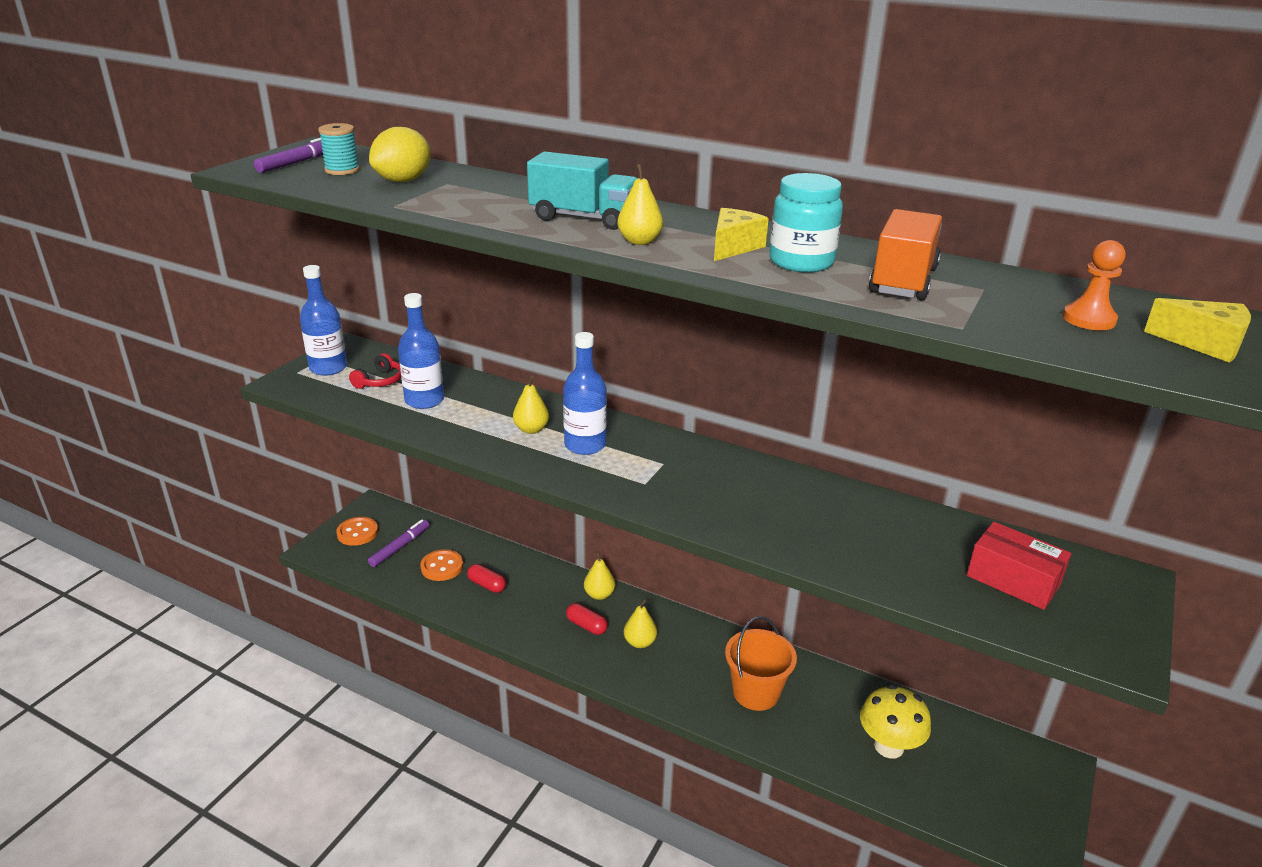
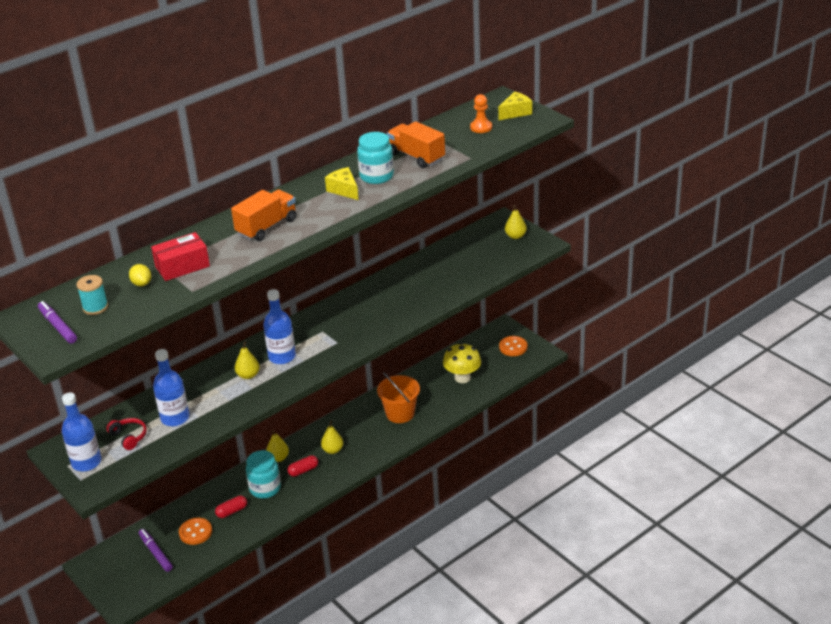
camera: 65 degrees left, 5 degrees up
orange button [336,517,378,546] -> orange button moved to [499,336,527,356]
yellow lemon [369,127,431,182] -> yellow lemon [129,264,151,286], size x0.58
turquoise truck [527,151,637,230] -> orange truck [231,189,296,241]
yellow pear [617,164,663,245] -> yellow pear moved to [505,205,527,239]
red box [967,522,1071,610] -> red box moved to [151,232,210,281]
none -> turquoise jar [246,450,281,498]

